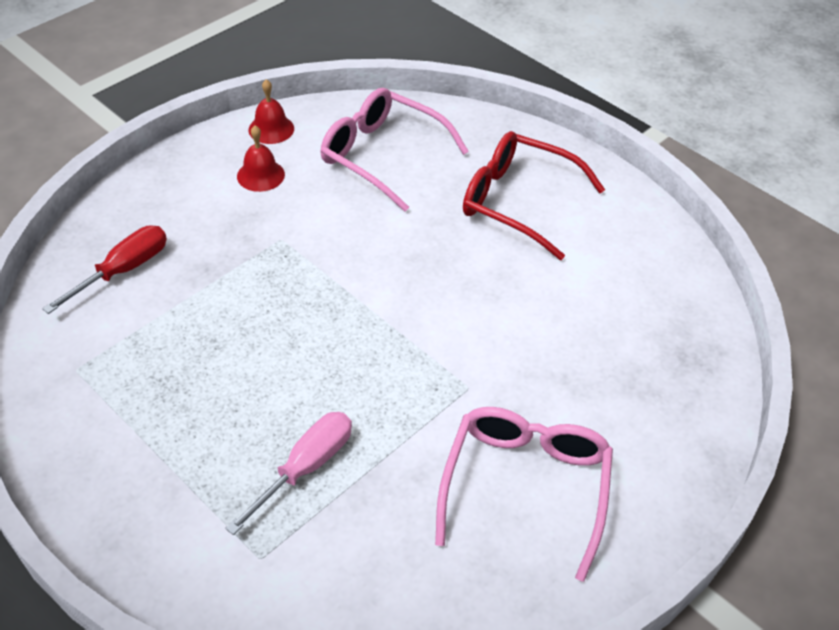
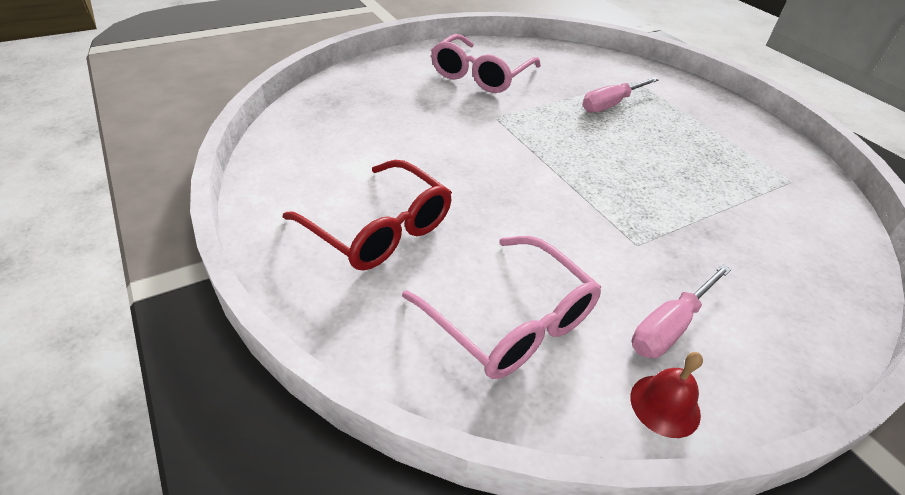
camera: 165 degrees left, 5 degrees down
red screwdriver [42,225,167,314] -> none
red bell [237,126,285,192] -> pink screwdriver [632,264,732,358]

